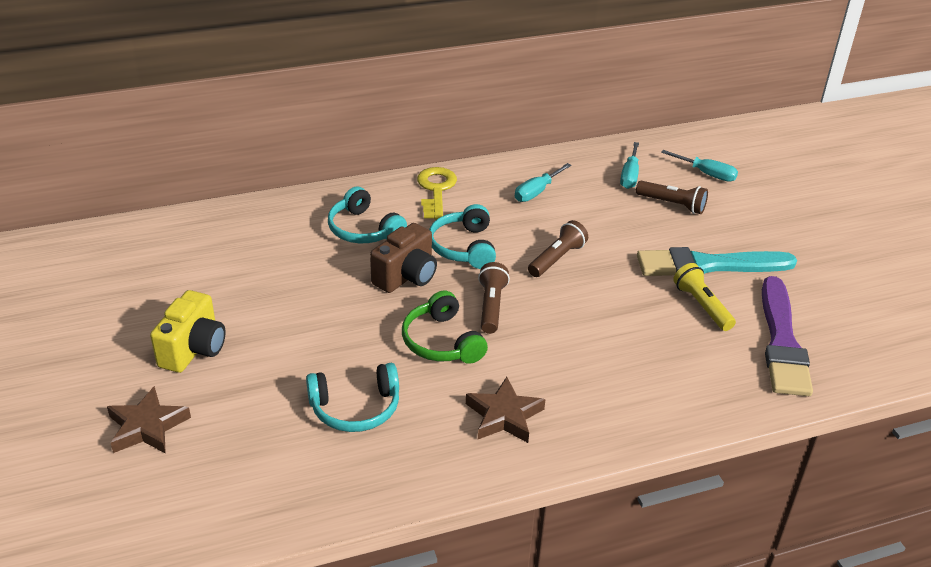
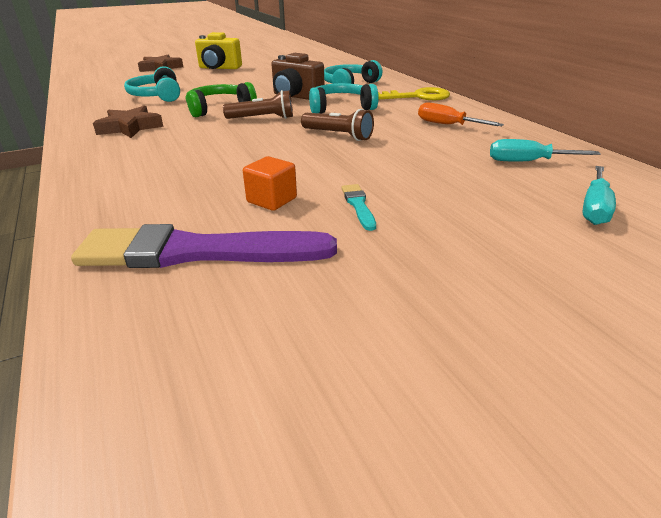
camera: 85 degrees right, 5 degrees down
turquoise screwdriver [515,163,572,202] -> orange screwdriver [418,102,504,126]
brown flashlight [636,181,708,214] -> none
turquoise brush [637,247,797,276] -> turquoise brush [341,184,376,231], size x0.41
yellow flashlight [673,263,736,331] -> orange cube [243,156,297,211]

